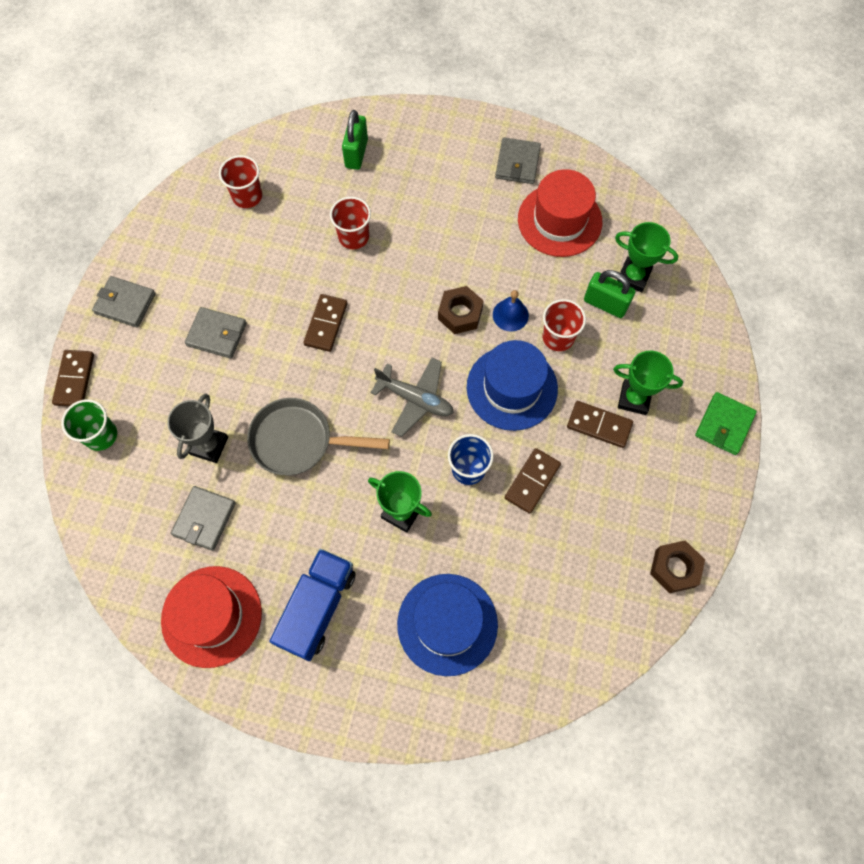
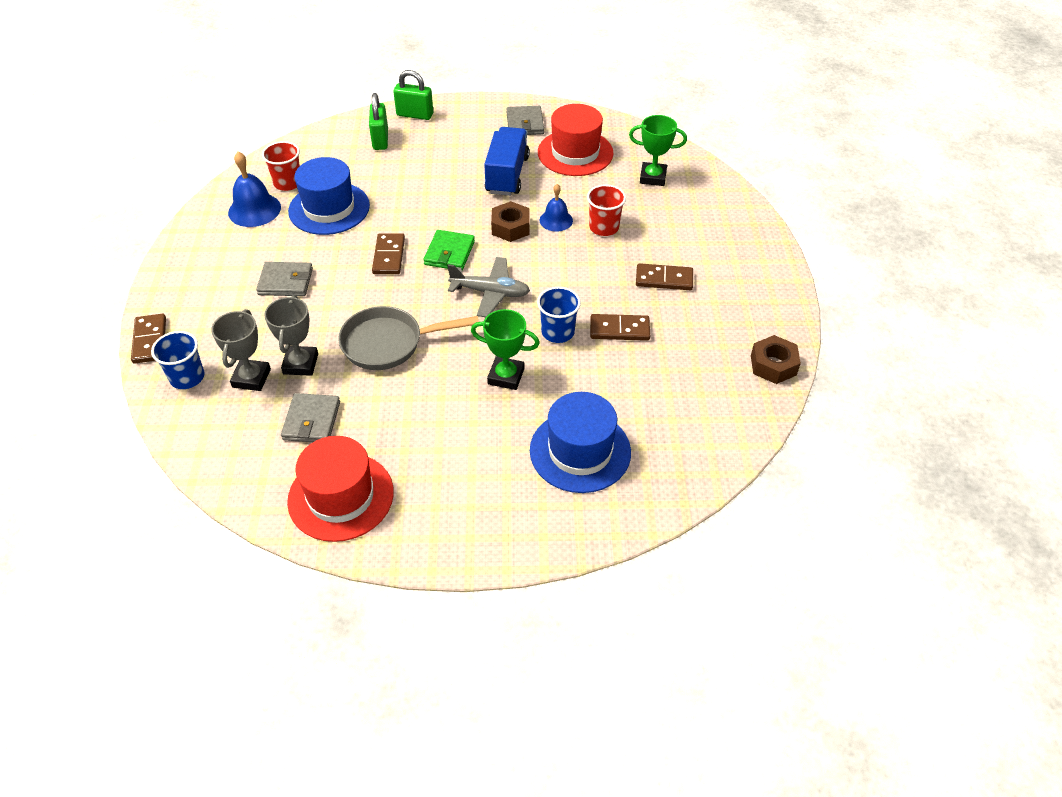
camera: 15 degrees left, 20 degrees down
green cup [61,399,117,451] -> blue cup [151,331,205,389]
grey wallet [92,276,156,328] -> none
blue truck [270,549,356,661] -> blue truck moved to [484,127,530,196]
red cup [330,197,371,249] -> none
blue hat [467,340,558,431] -> blue hat moved to [288,157,370,235]
brown domino [504,448,561,514] -> brown domino turned 75 degrees clockwise [590,314,650,341]
green padlock [584,270,635,318] -> green padlock moved to [393,70,433,120]
green trophy [613,350,683,415] -> none
green wallet [695,392,757,455] -> green wallet moved to [423,230,475,270]
none -> grey trophy [211,309,271,391]
none -> blue bell [228,152,281,227]

